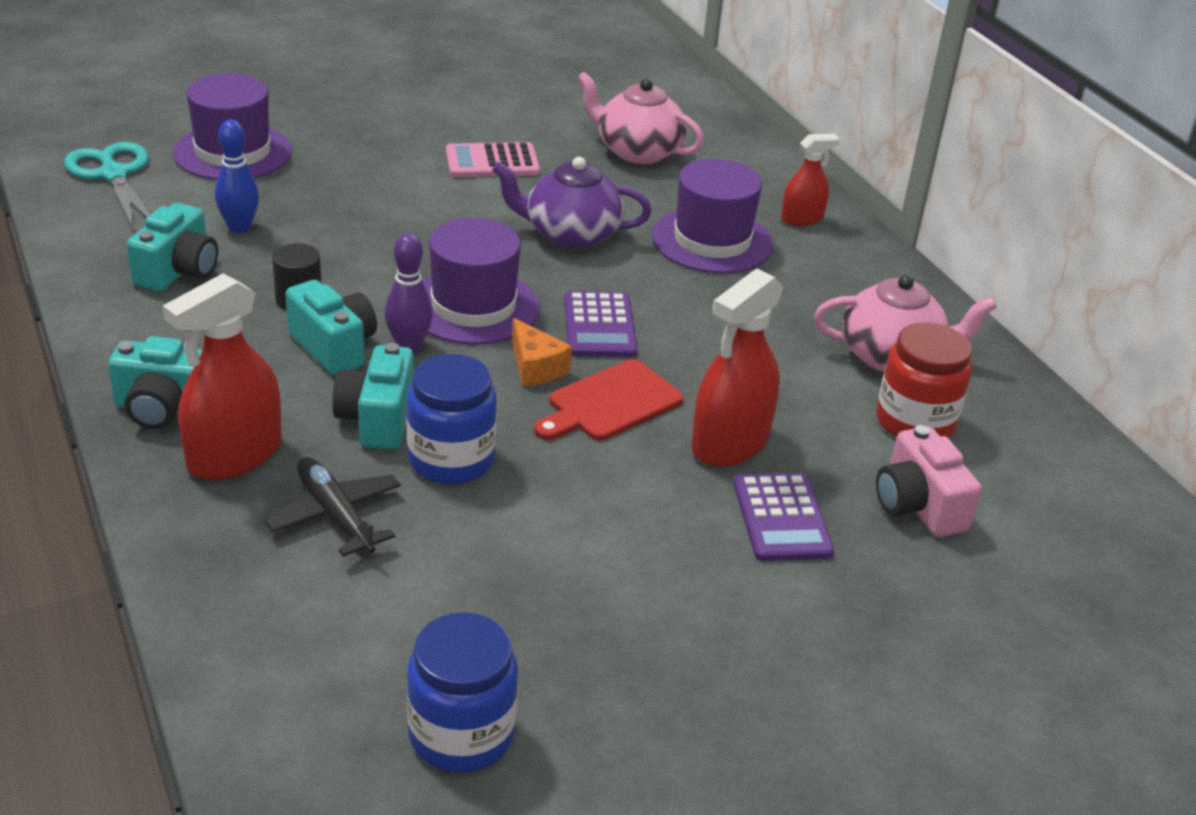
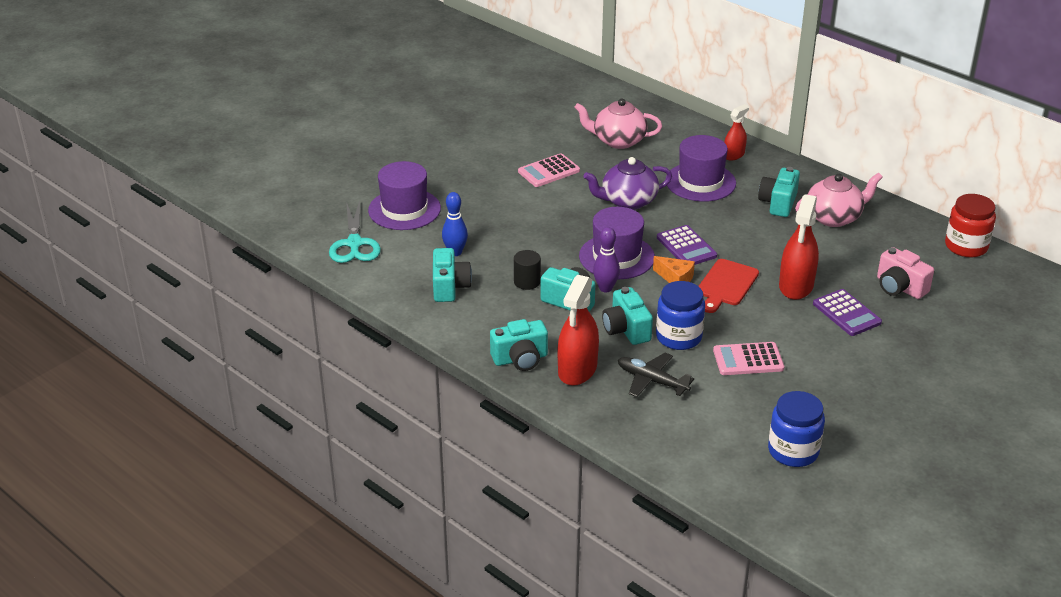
camera: 20 degrees left, 0 degrees up
turquoise scissors [64,142,150,231] -> turquoise scissors turned 135 degrees counterclockwise [329,200,381,263]
red jar [876,322,972,438] -> red jar moved to [945,194,996,257]
none -> pink calculator [713,342,784,375]
none -> turquoise camera [758,167,800,217]

